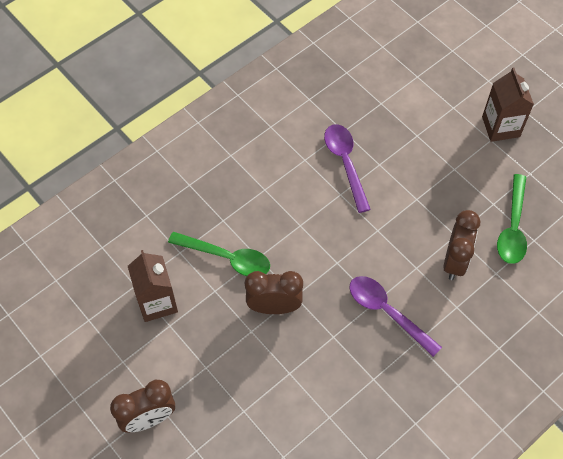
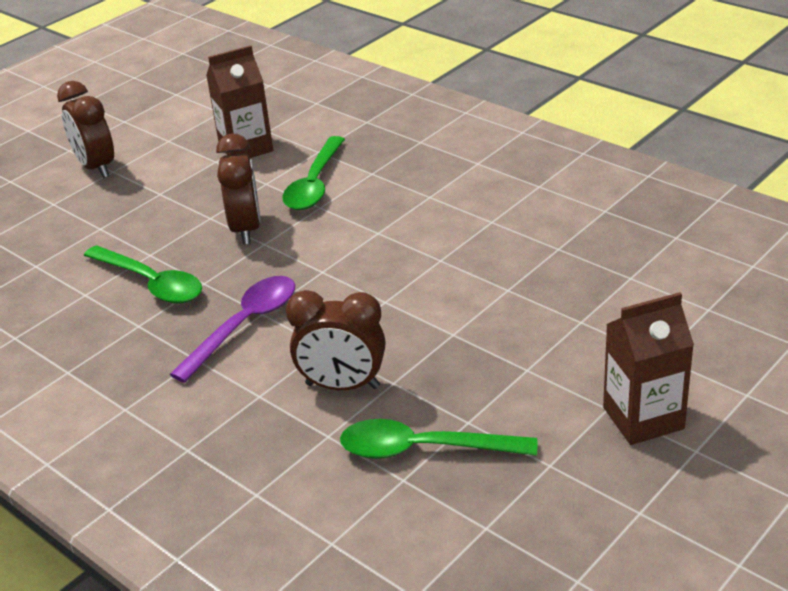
camera: 85 degrees right, 25 degrees down
purple spoon [324,124,371,213] -> none
none -> green spoon [84,245,202,303]

